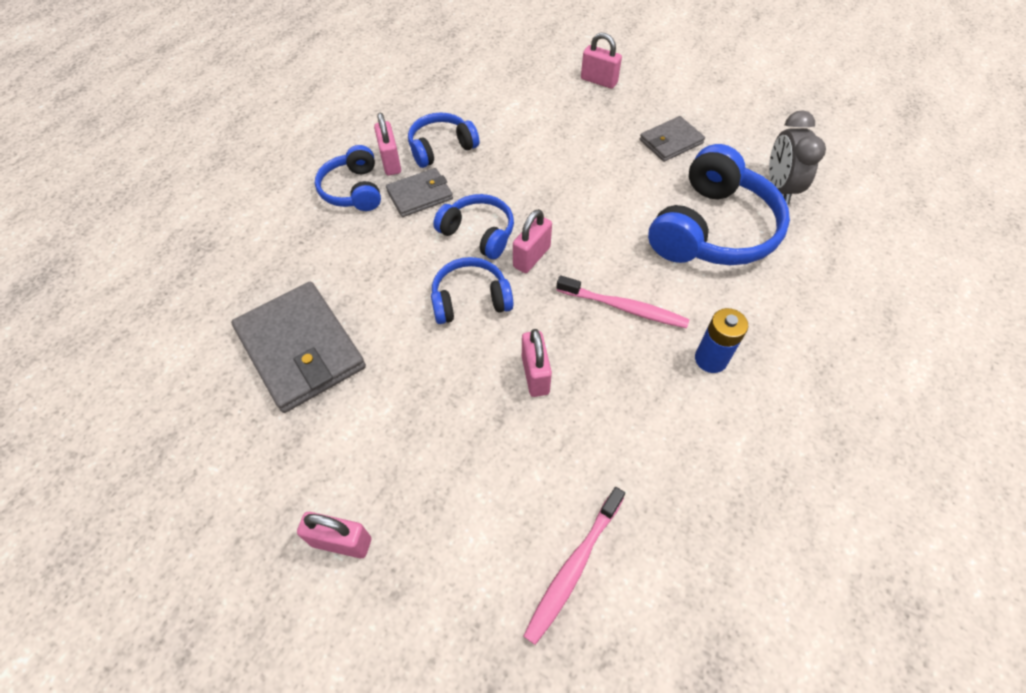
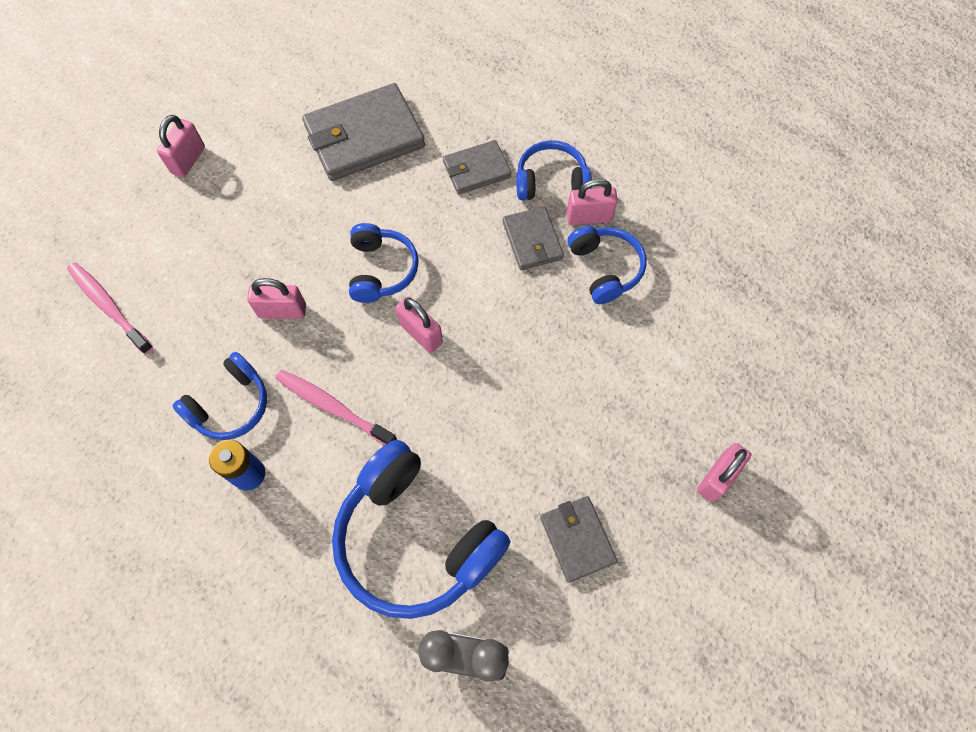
camera: 100 degrees right, 10 degrees up
blue headphones [433,194,514,259] -> blue headphones moved to [173,352,267,440]
pink toothbrush [556,275,689,328] -> pink toothbrush turned 90 degrees clockwise [276,370,397,445]
none -> grey wallet [443,140,511,194]

